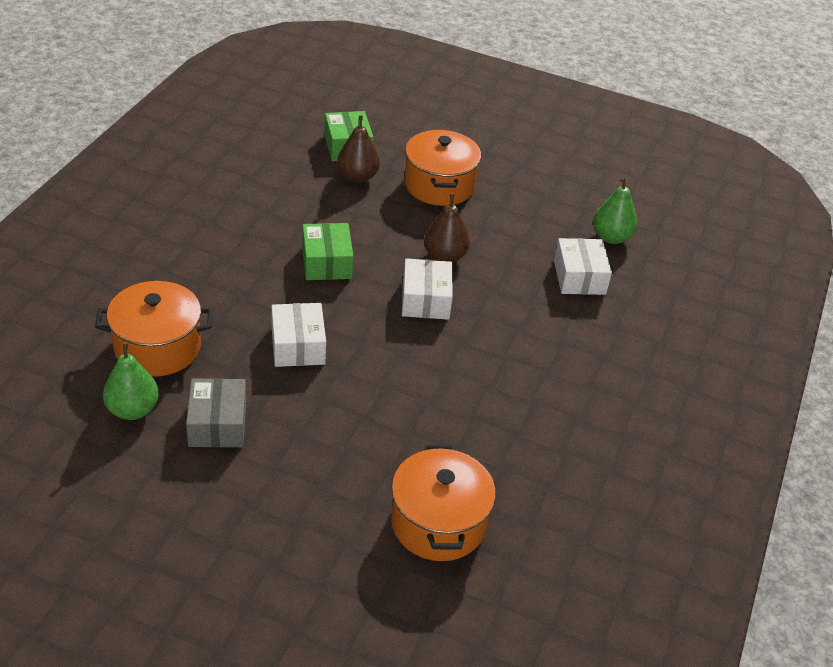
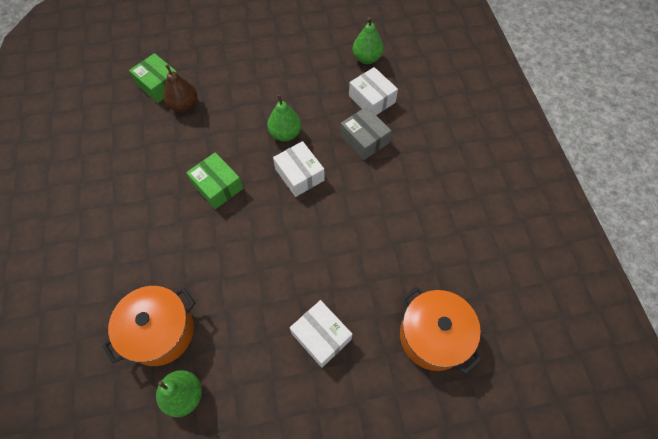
camera: 30 degrees left, 20 degrees up
grey box [186,378,246,447] -> grey box moved to [340,107,391,160]
white box [271,303,326,367] -> white box moved to [290,300,352,368]
orange pot [405,130,481,206] -> none
brown pear [424,193,470,263] -> green pear [267,94,301,142]

